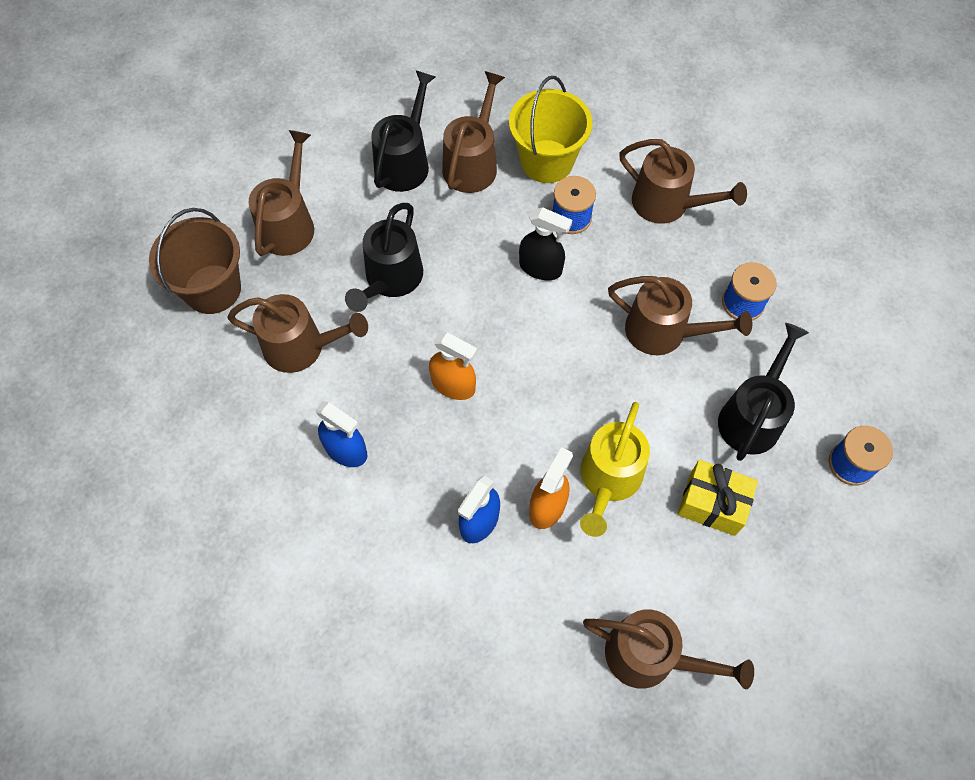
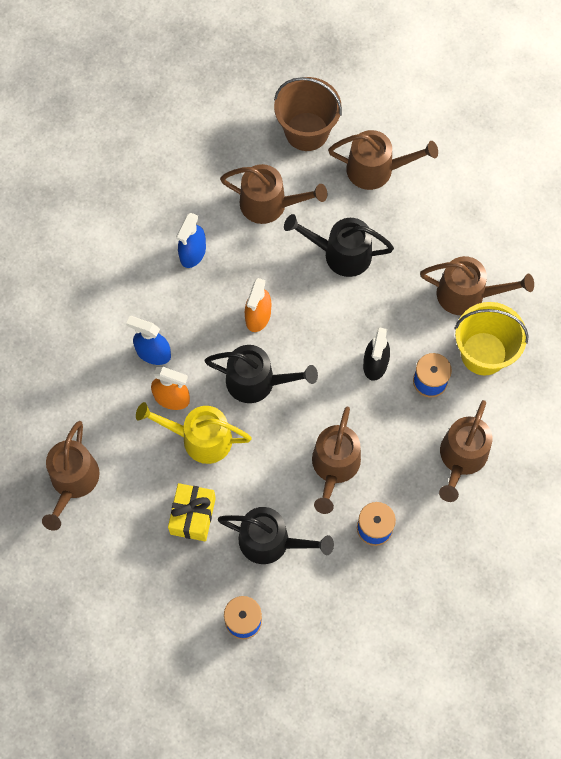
camera: 80 degrees right, 5 degrees up
brown watering can [227,294,368,373] -> brown watering can turned 75 degrees counterclockwise [220,164,327,224]
black watering can [371,70,436,192] -> black watering can moved to [205,345,318,403]

